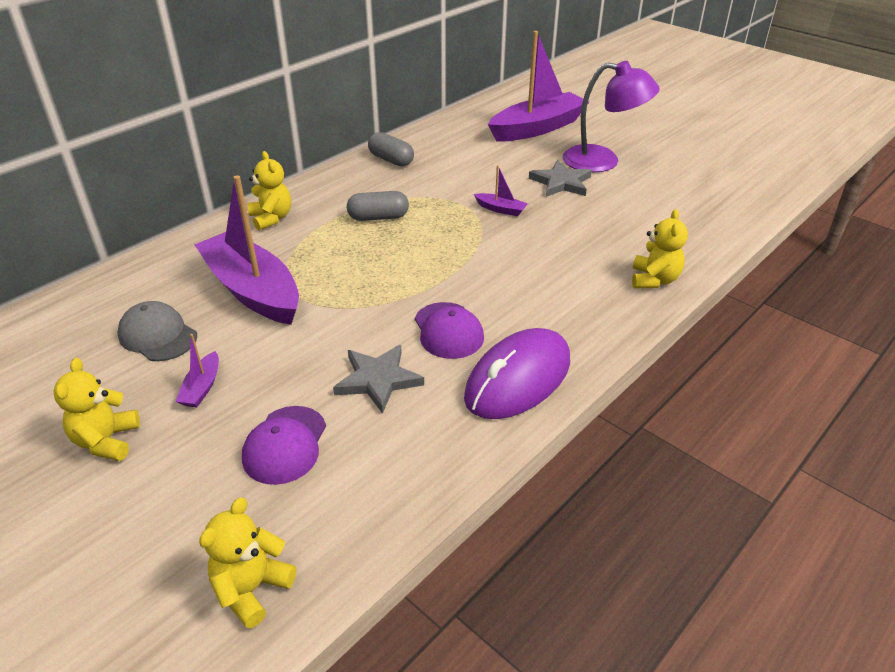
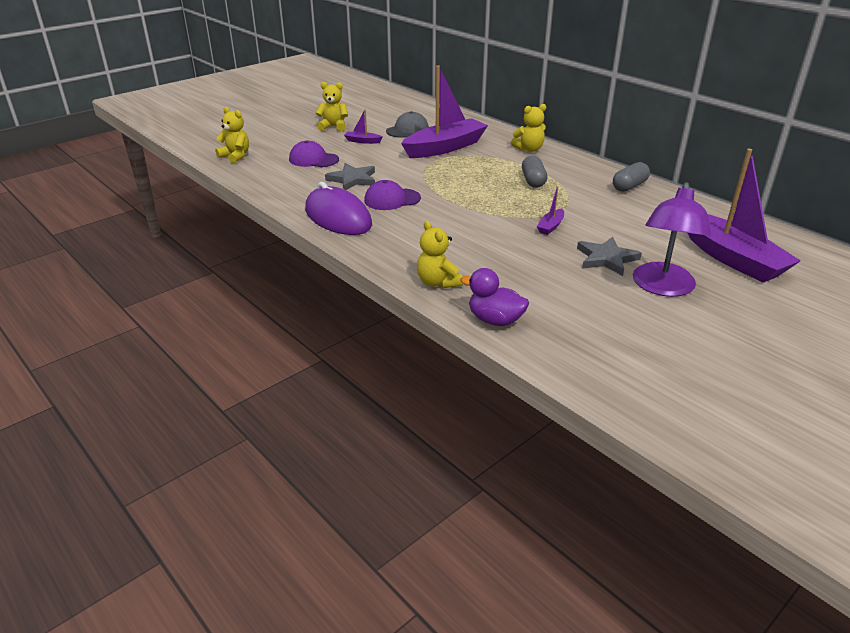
camera: 95 degrees right, 5 degrees down
yellow teddy bear [632,209,688,288] -> yellow teddy bear turned 45 degrees clockwise [417,221,463,288]
none -> purple duck [460,268,529,326]

